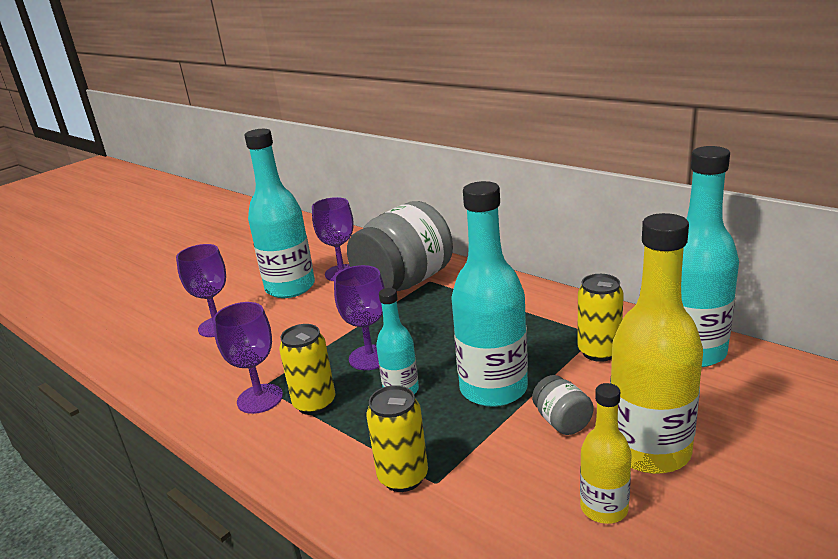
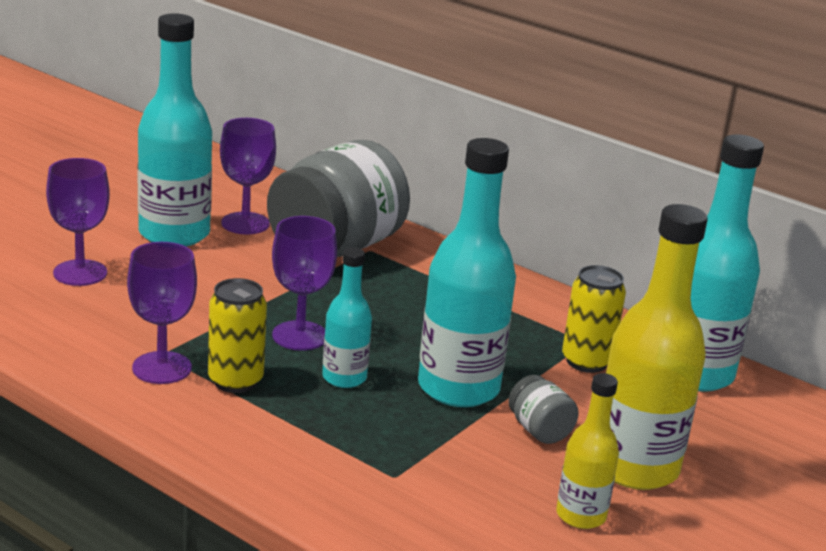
camera: 10 degrees left, 0 degrees up
yellow can [366,385,428,492] -> none

